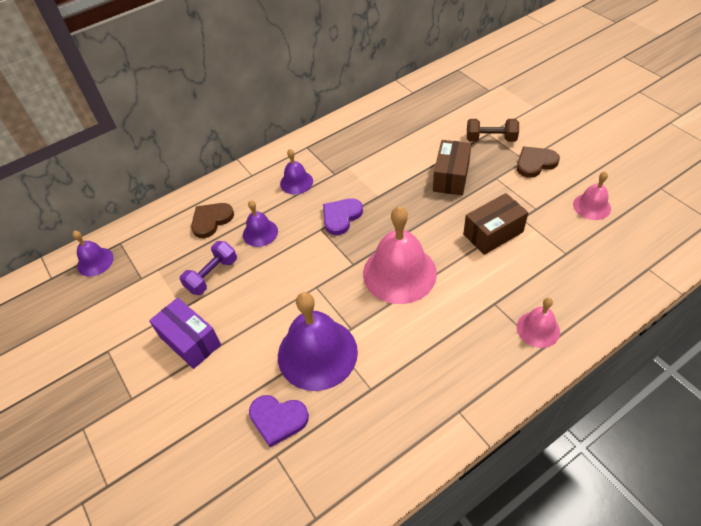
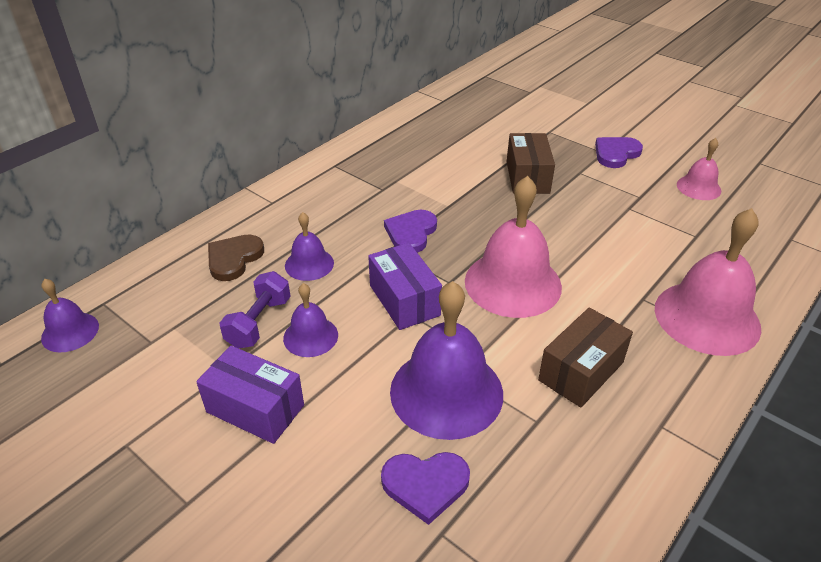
camera: 20 degrees left, 10 degrees down
purple bell [280,149,313,195] -> purple bell moved to [283,283,338,357]
brown box [463,193,528,255] -> brown box moved to [538,307,633,408]
brown dumbbell [467,119,519,142] -> none
brown heart [517,146,560,178] -> purple heart [595,137,643,168]
pink bell [517,298,560,348] -> pink bell [655,208,761,356], size x1.91
none -> purple box [368,243,442,330]

